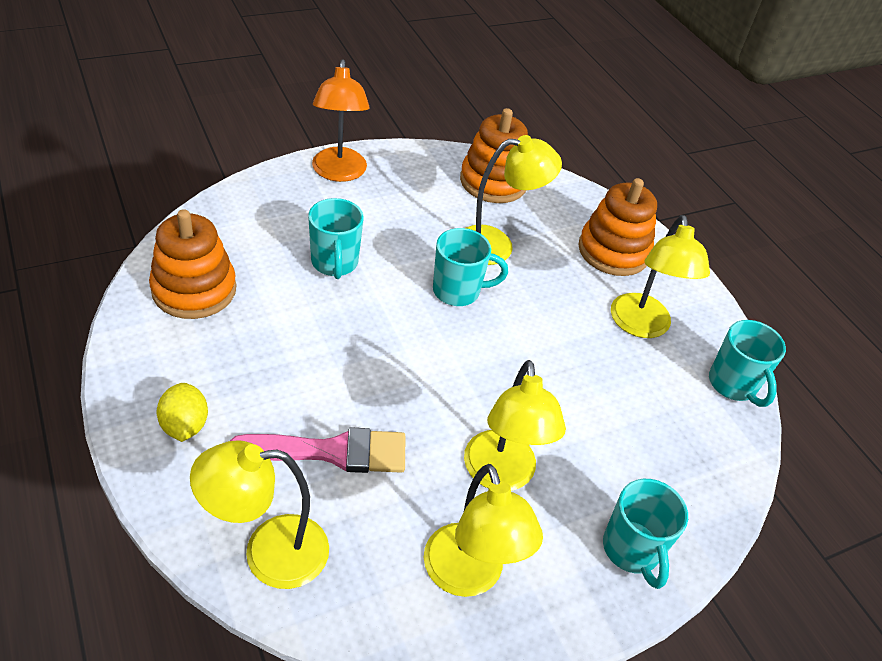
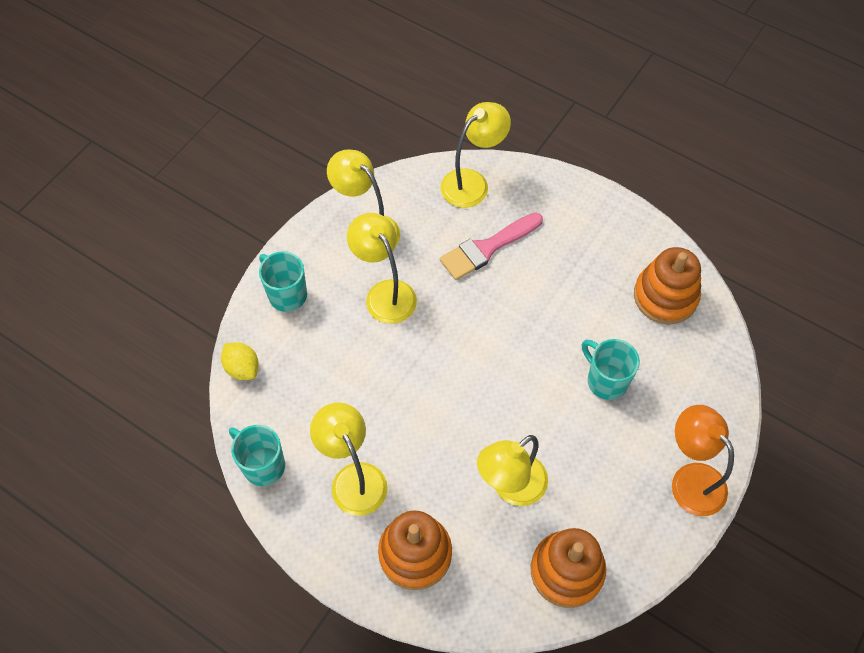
camera: 155 degrees right, 15 degrees up
yellow lemon [157,383,208,442] -> yellow lemon moved to [221,342,259,380]
turquoise mug [433,228,508,306] -> none

